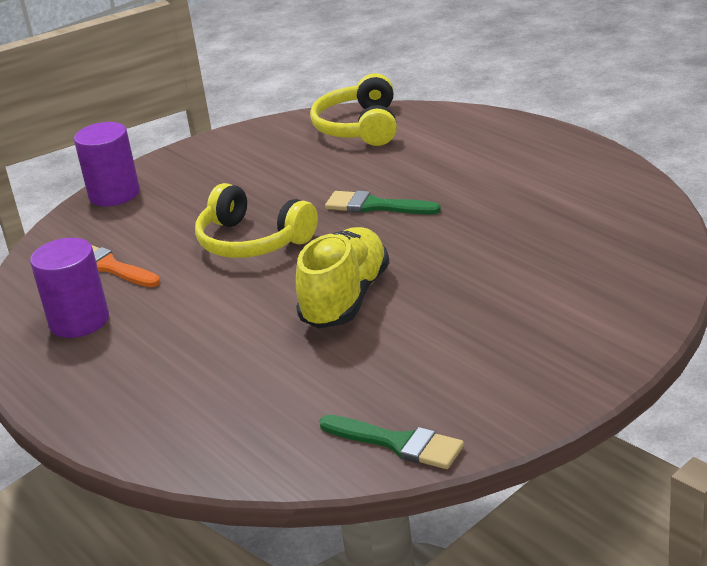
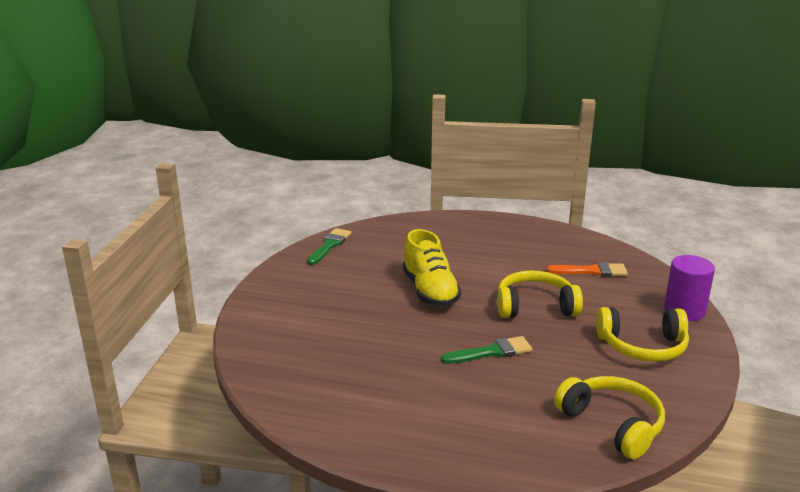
camera: 140 degrees right, 5 degrees down
purple cylinder [30,238,109,338] -> none
green brush [319,415,464,469] -> green brush turned 120 degrees clockwise [307,228,351,265]
none -> yellow headphones [596,307,689,362]

